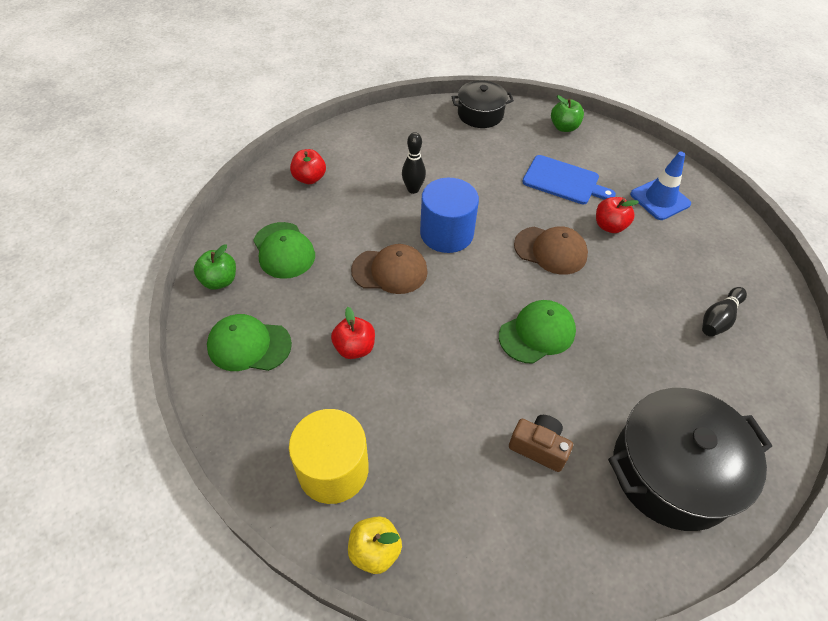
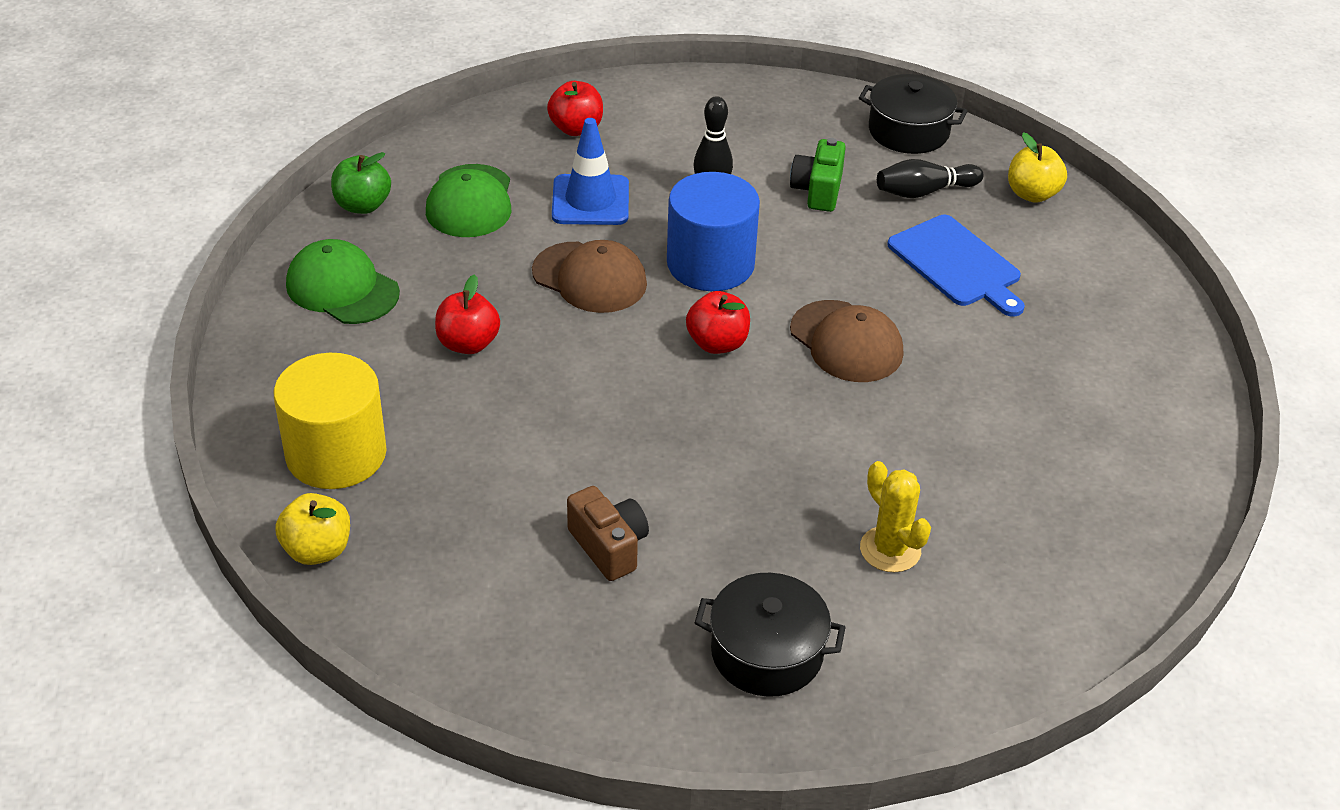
camera: 30 degrees right, 10 degrees down
green cap [499,300,576,364] -> none
green apple [551,95,584,132] -> yellow apple [1008,132,1067,203]
red apple [596,197,639,233] -> red apple moved to [686,291,750,354]
black pot [608,388,772,531] -> black pot [695,573,846,697], size x0.59
blue traffic cone [630,152,691,220] -> blue traffic cone moved to [552,118,629,225]
black bowling pin [702,287,747,337] -> black bowling pin moved to [877,159,984,198]
none -> green camera [790,138,846,212]
none -> yellow cactus [860,461,931,573]

